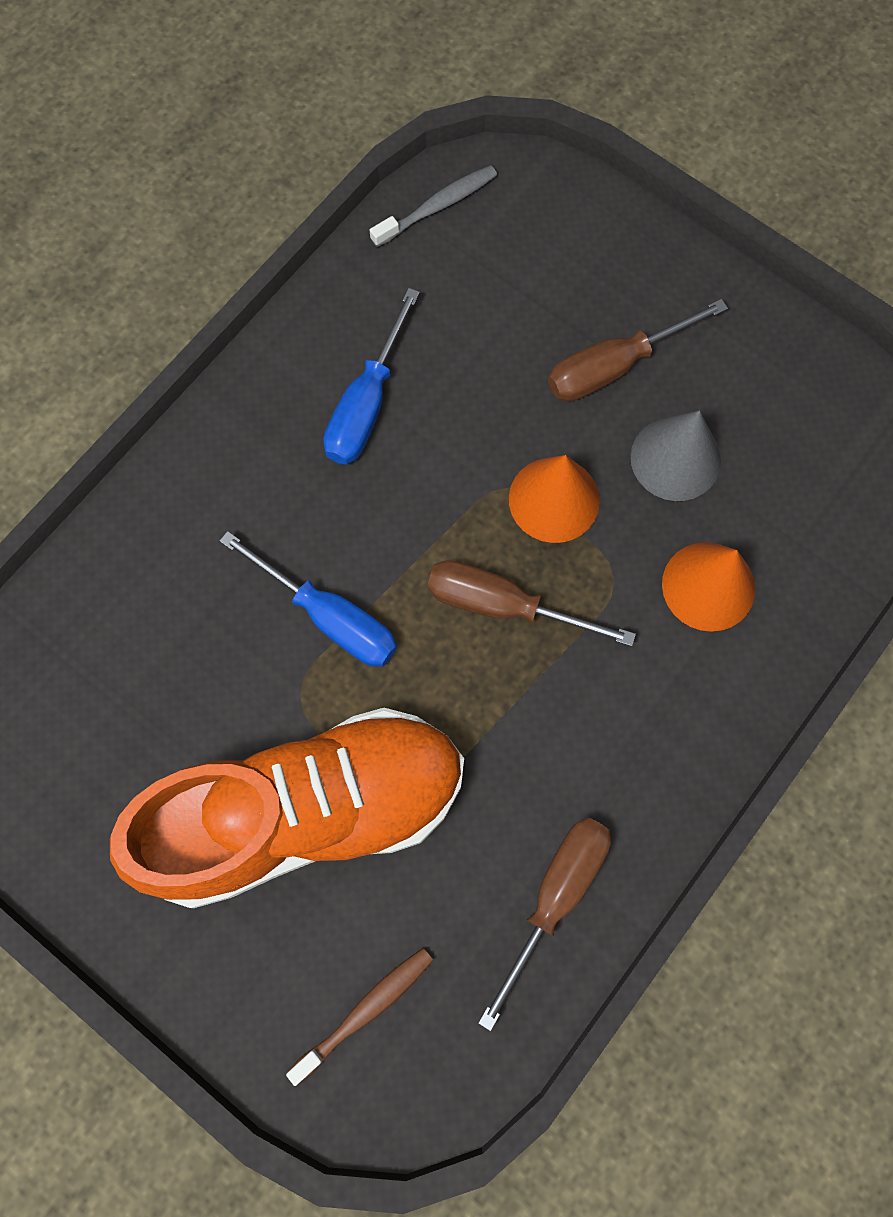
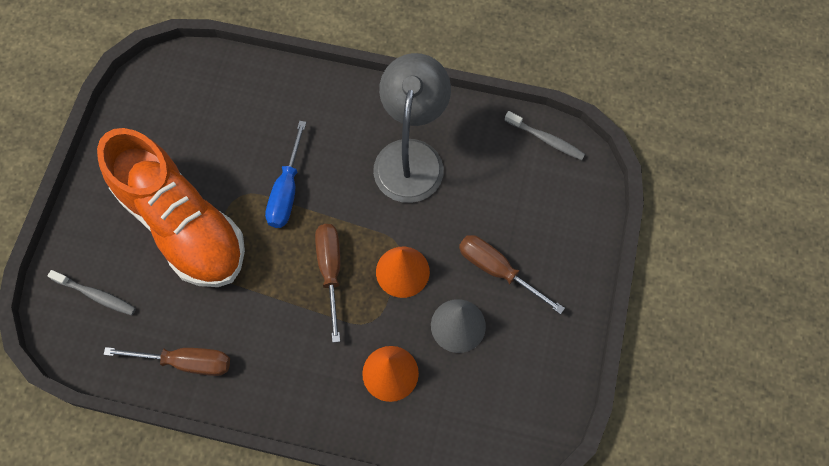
camera: 65 degrees right, 5 degrees down
brown toothbrush [286,948,433,1086] -> grey toothbrush [48,270,136,316]
blue screwdriver [323,288,420,464] -> grey lamp [373,53,451,203]

